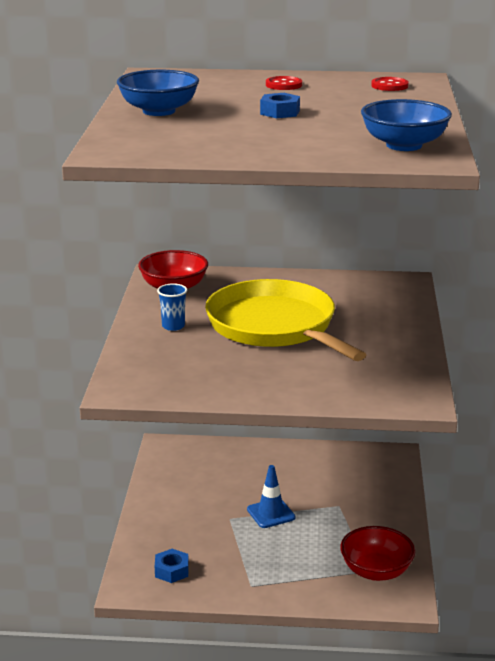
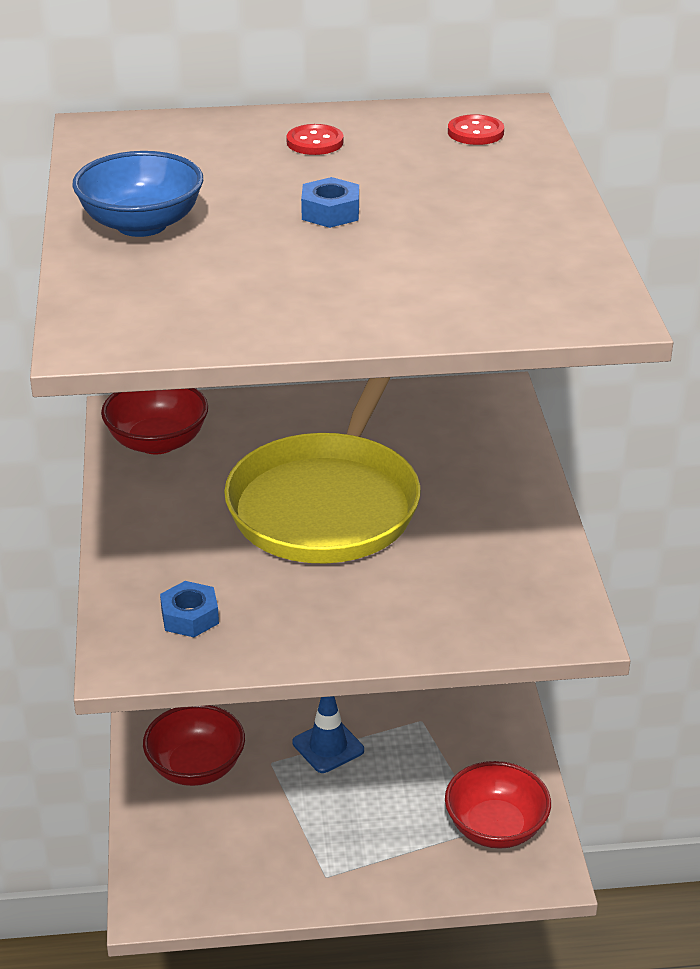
camera: 10 degrees left, 10 degrees up
blue nut [155,549,189,583] -> blue nut moved to [160,581,219,637]
blue cup [157,283,187,331] -> none
yellow pan [205,279,366,361] -> yellow pan turned 120 degrees counterclockwise [224,377,420,564]
blue bowl [361,99,452,151] -> none
none -> red bowl [143,705,245,786]

